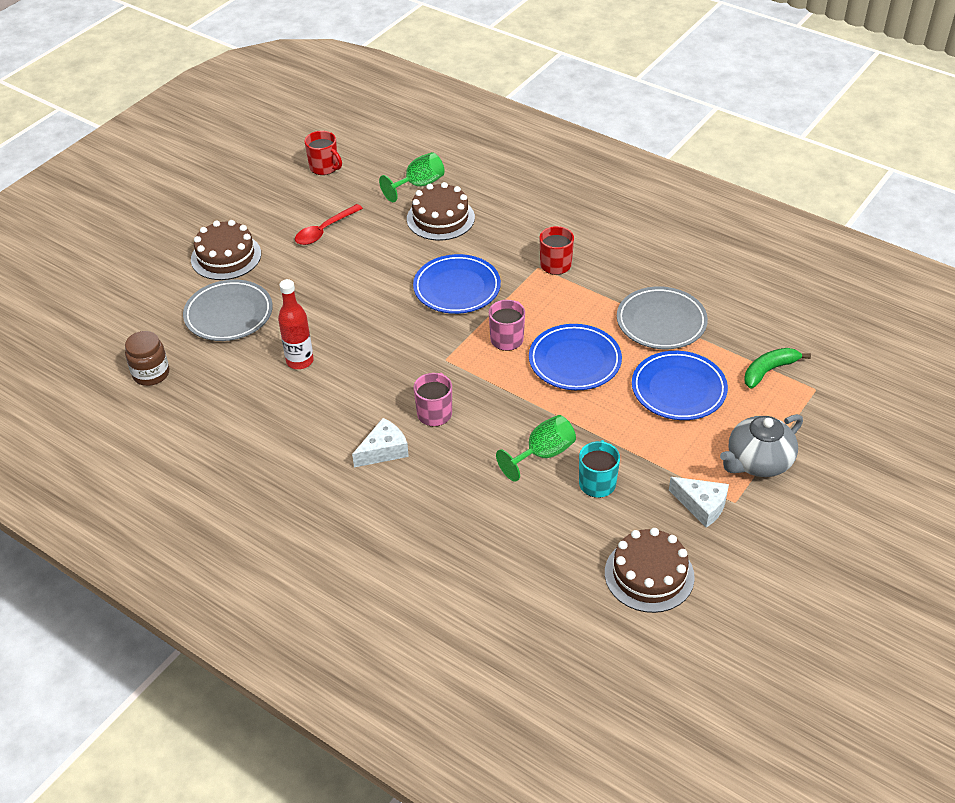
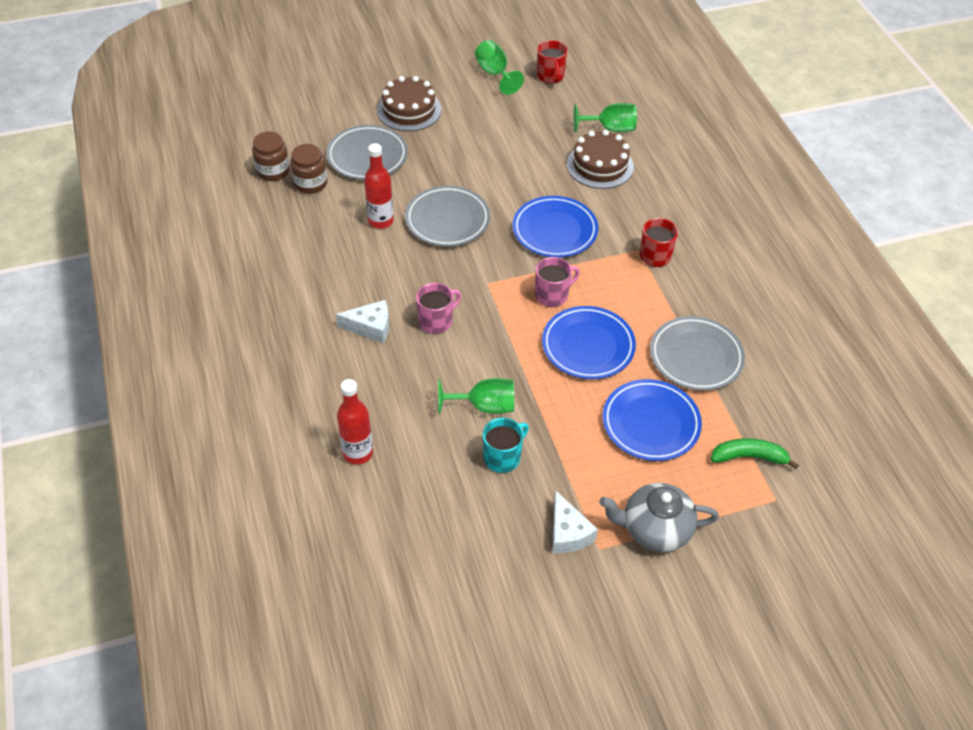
camera: 35 degrees right, 5 degrees up
red spoon [295,204,363,245] -> none
brown cake [605,528,695,613] -> none
none -> brown jar [290,144,327,194]
none -> red bottle [337,379,373,464]
none -> grey plate [405,186,490,247]
none -> green goblet [475,40,524,95]

